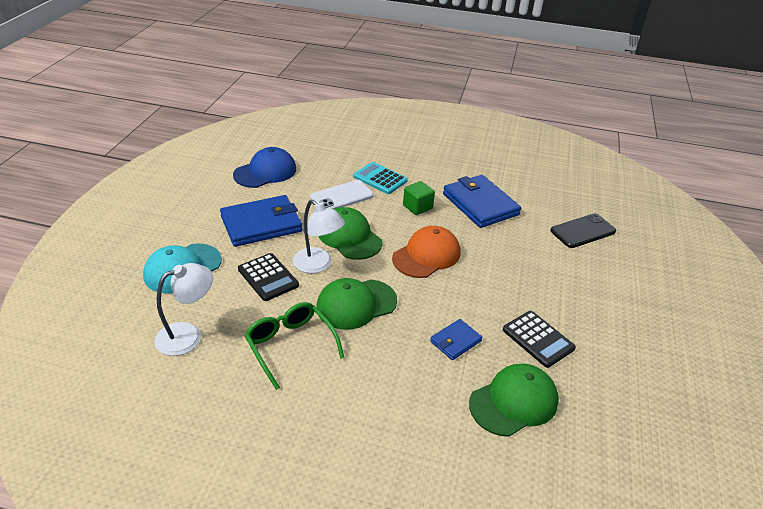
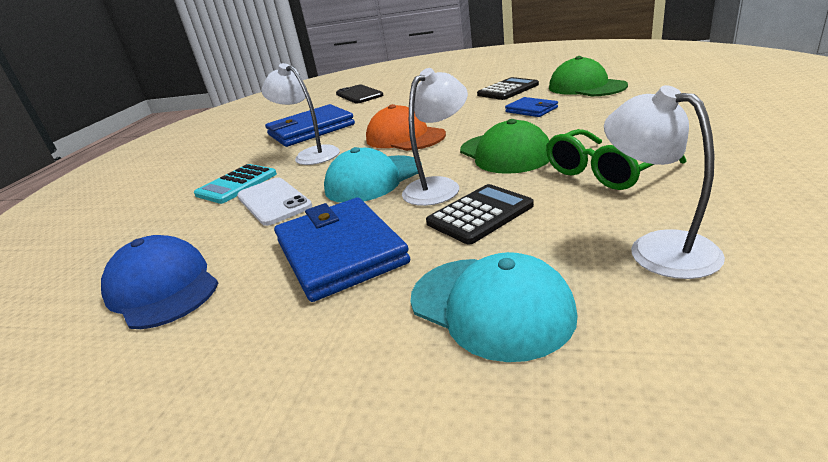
camera: 85 degrees left, 10 degrees down
green cap [319,207,382,260] -> turquoise cap [324,147,422,203]
green cube [403,181,435,215] -> white lamp [261,63,340,165]

